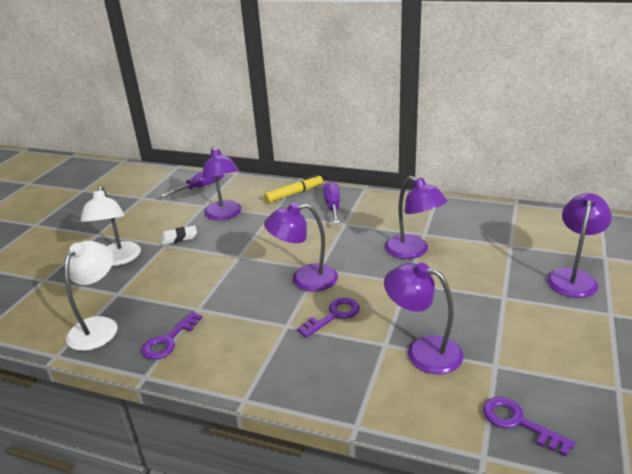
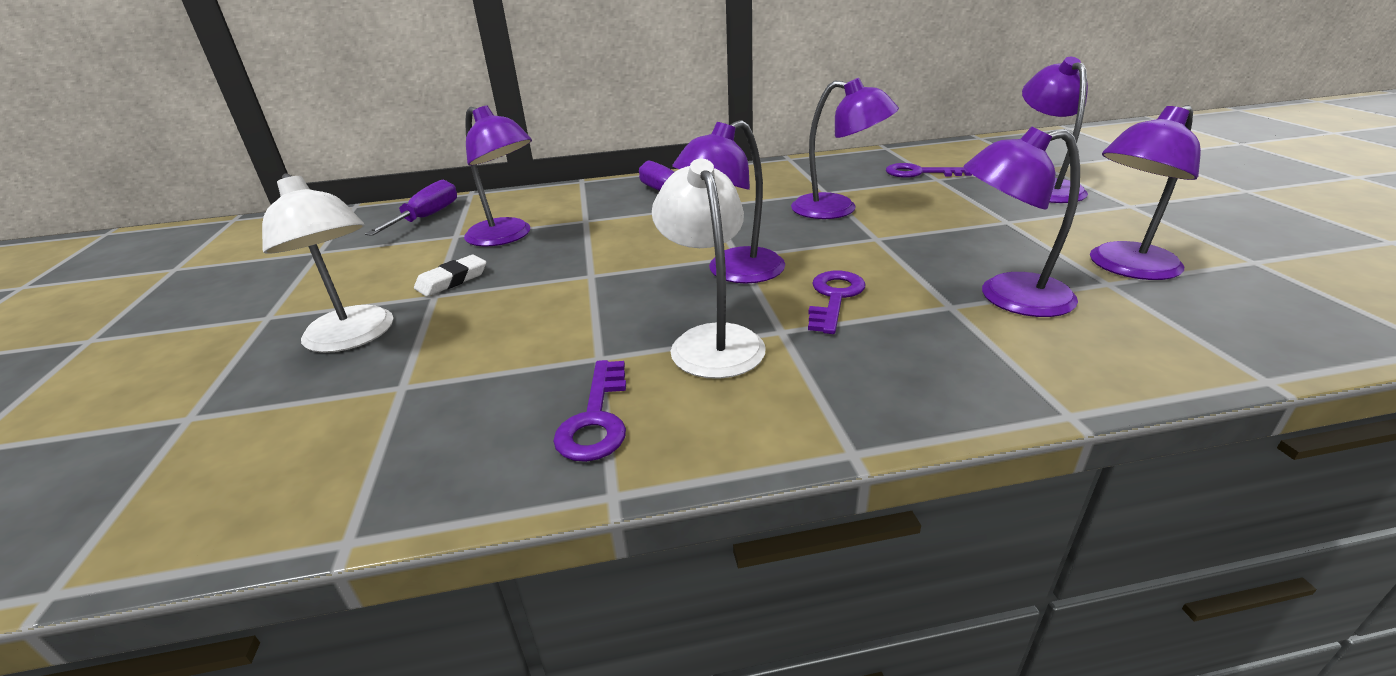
camera: 30 degrees left, 0 degrees up
white lamp [64,241,118,351] -> white lamp moved to [652,159,766,379]
yellow marker [264,174,323,203] -> none
purple key [483,397,575,456] -> purple key moved to [886,163,972,178]
none -> purple lamp [1090,105,1201,280]

